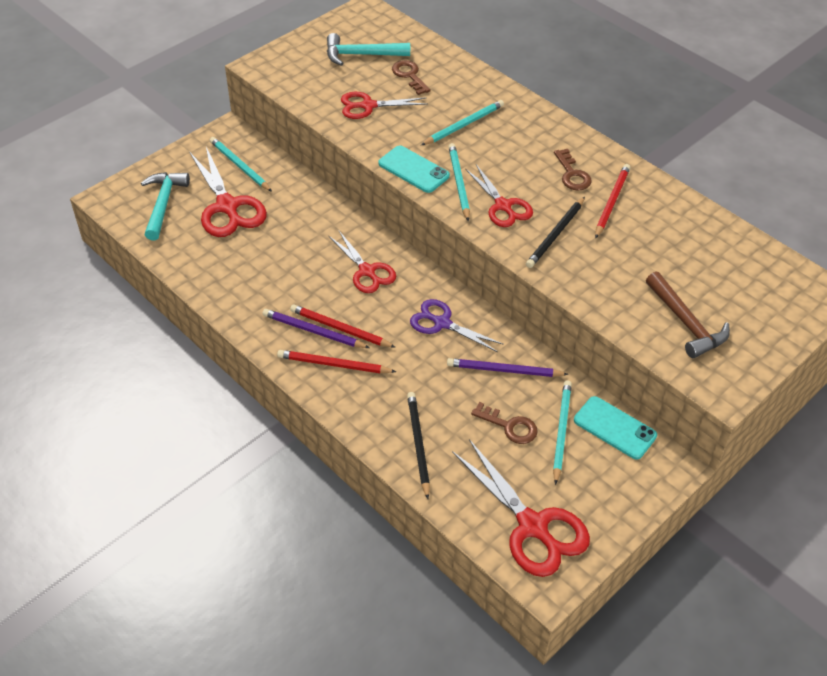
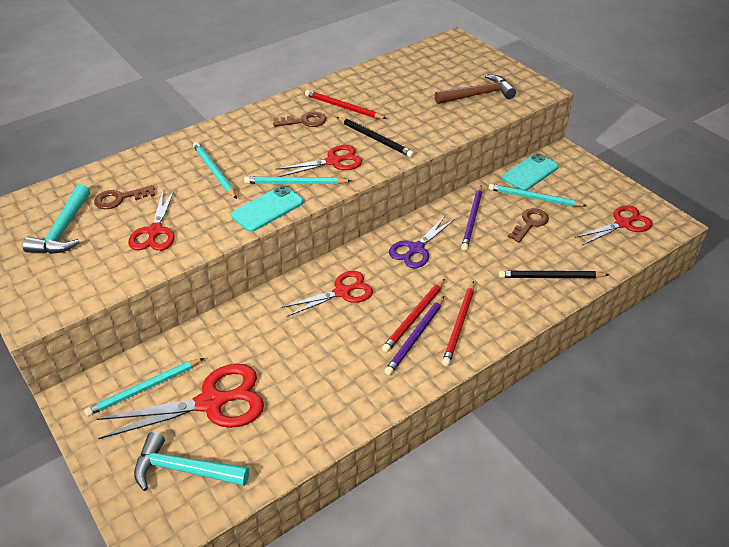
camera: 80 degrees left, 5 degrees down
red scissors [452,439,590,577] -> red scissors [575,205,653,245], size x0.65

